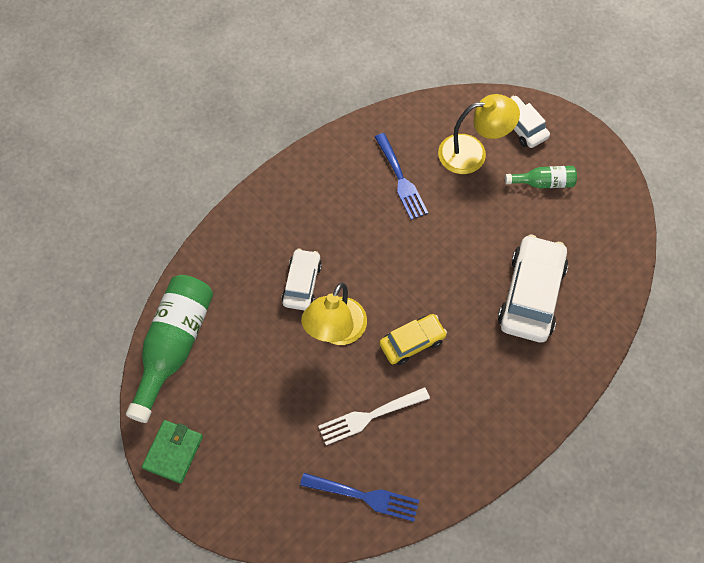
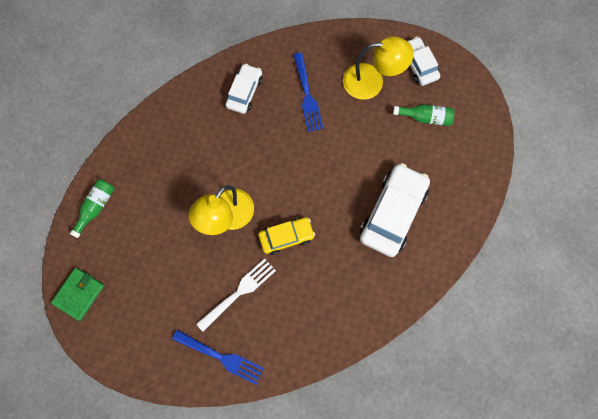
camera: 10 degrees right, 10 degrees up
green bottle [126,275,213,423] -> green bottle [70,179,114,238], size x0.51
white car [282,249,322,311] -> white car moved to [226,63,262,114]
white fork [318,387,430,445] -> white fork turned 150 degrees clockwise [196,259,276,331]

